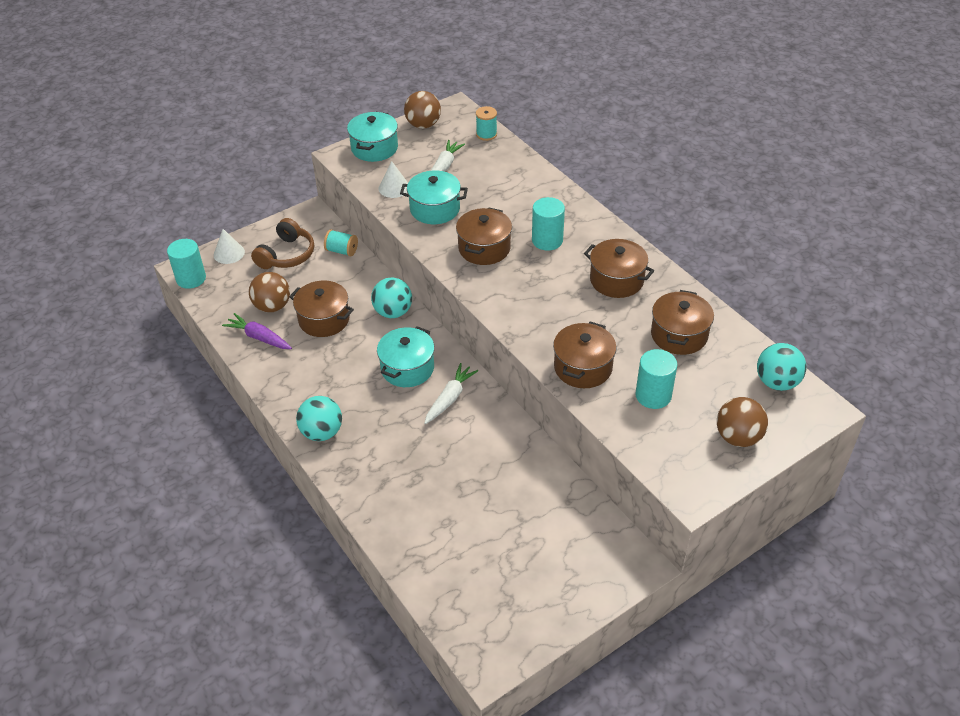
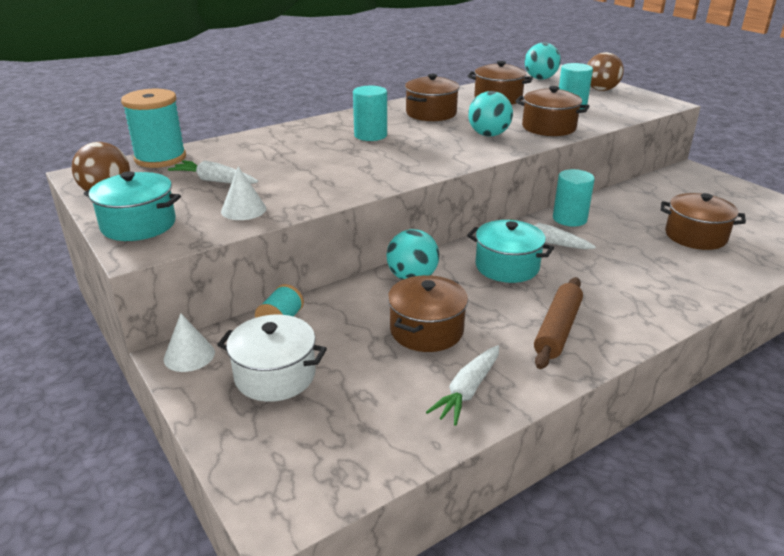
camera: 90 degrees left, 15 degrees down
turquoise cylinder [167,239,206,289] -> turquoise cylinder moved to [553,169,595,226]
white cone [214,229,245,264] -> white cone moved to [164,313,215,372]
purple carrot [222,313,292,349] -> white carrot [426,345,499,425]
brown ball [249,272,290,312] -> none
brown headphones [251,218,314,269] -> white pot [217,315,327,402]
turquoise ball [296,396,342,441] -> turquoise ball moved to [468,91,513,136]
turquoise pot [400,171,468,224] -> none
brown pot [456,208,512,265] -> brown pot moved to [661,193,746,250]
turquoise spool [476,106,497,141] -> turquoise spool [121,89,186,168], size x1.86
none -> brown rolling pin [534,277,583,369]

